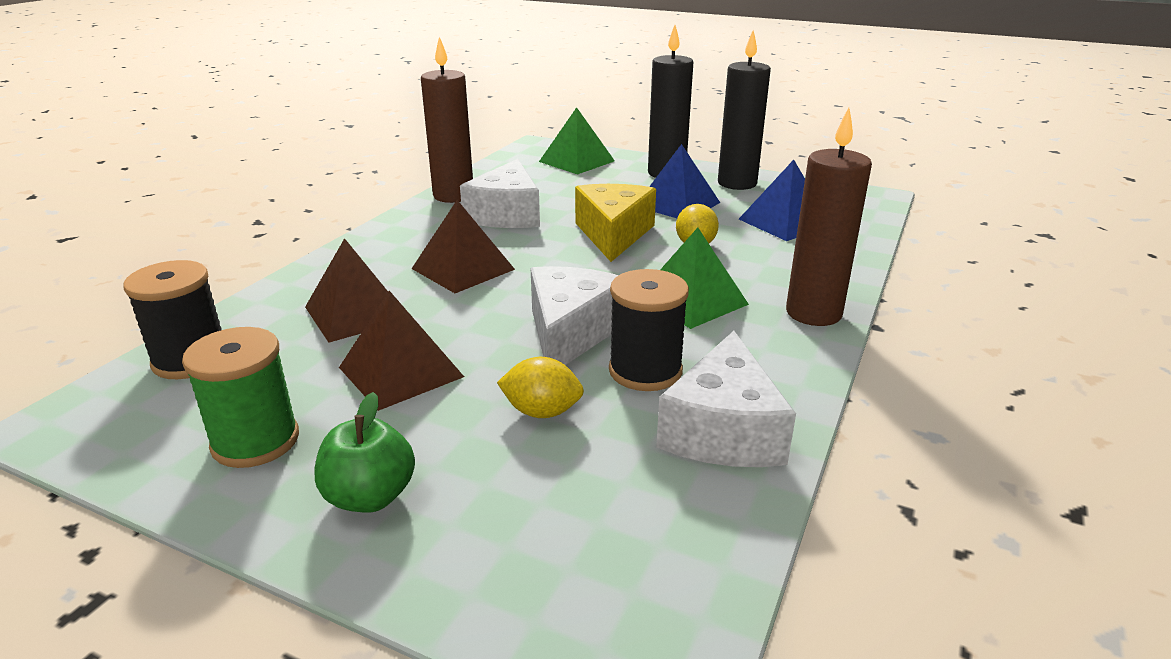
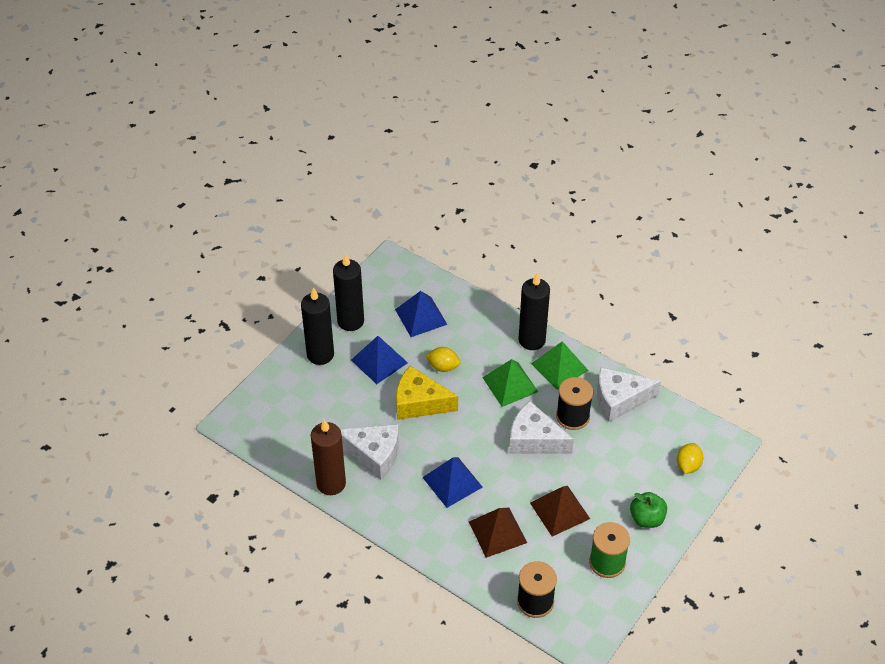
camera: 80 degrees left, 20 degrees up
brown pyramid [412,200,515,293] -> blue pyramid [422,457,482,508]
yellow lemon [497,357,584,418] -> yellow lemon moved to [676,443,703,474]
green pyramid [539,107,615,174] -> green pyramid moved to [531,341,589,390]
white cheese [656,331,796,467] -> white cheese turned 150 degrees clockwise [597,367,661,422]
brown candle [786,107,872,326] -> black candle [518,273,550,350]

